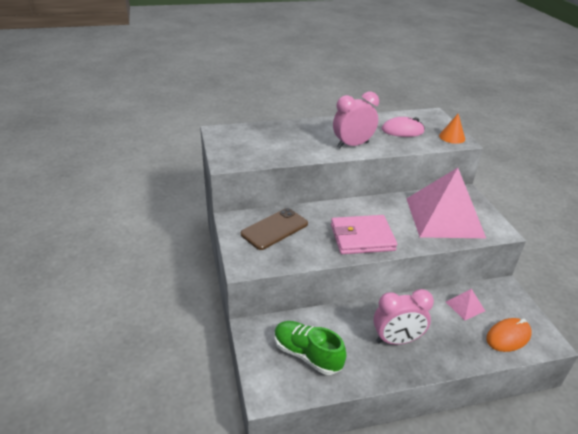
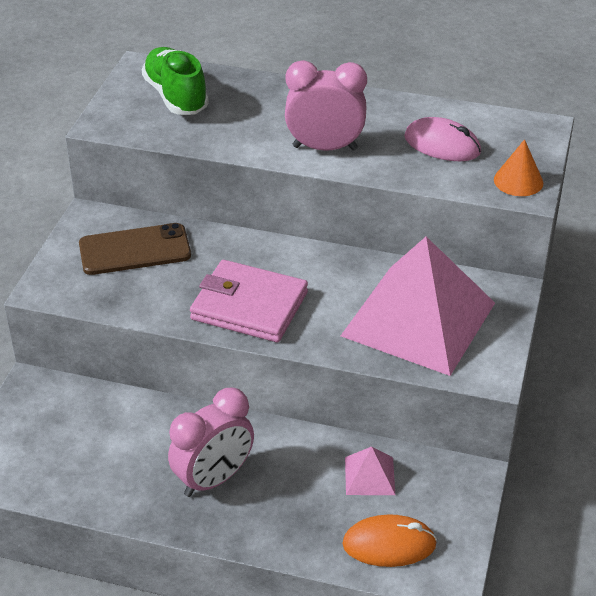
camera: 30 degrees right, 5 degrees up
green shoe [275,321,346,375] -> green shoe moved to [142,47,209,115]
pink clock [373,289,434,345] -> pink clock turned 60 degrees counterclockwise [168,388,254,497]

